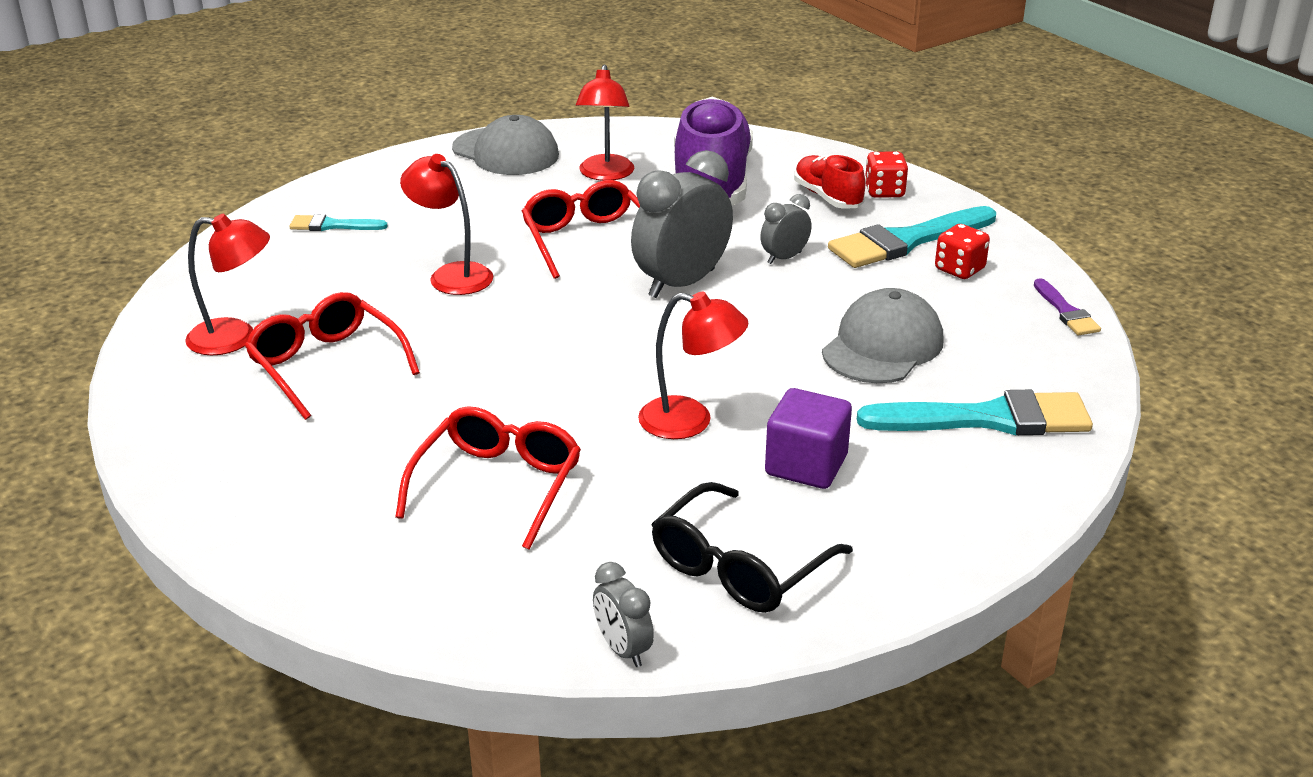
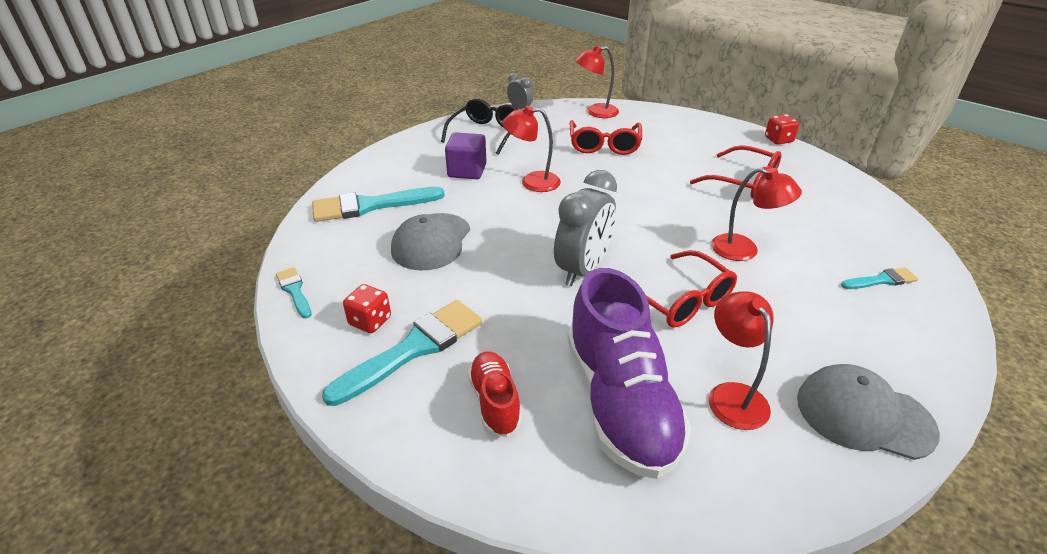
camera: 165 degrees right, 5 degrees up
red lamp [185,214,270,355] -> red lamp moved to [575,45,619,118]
grey clock [760,194,812,264] -> none
red shoe [794,154,865,209] -> red shoe turned 150 degrees counterclockwise [468,351,522,437]
red dice [865,151,908,198] -> red dice moved to [765,114,799,145]
purple brush [1034,278,1101,335] -> turquoise brush [276,267,312,318]

